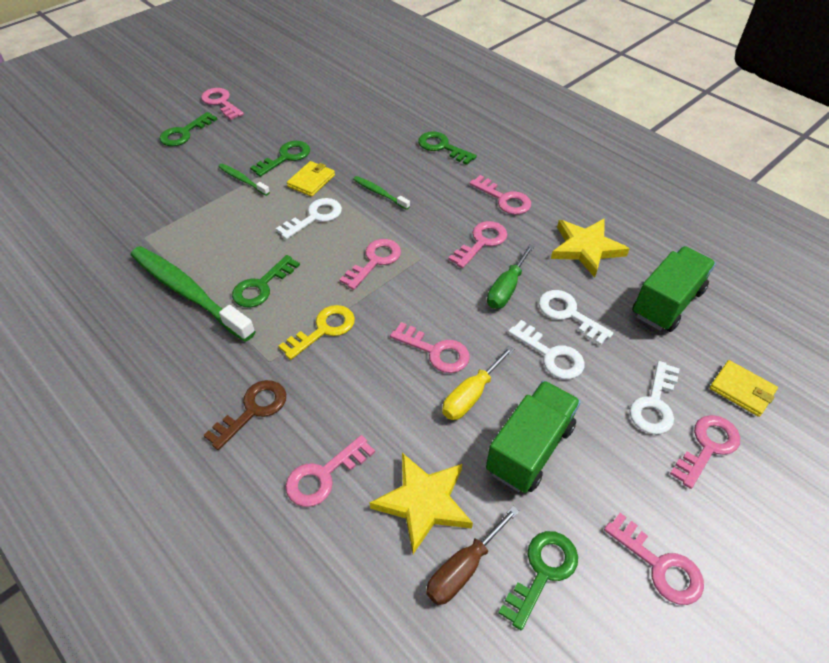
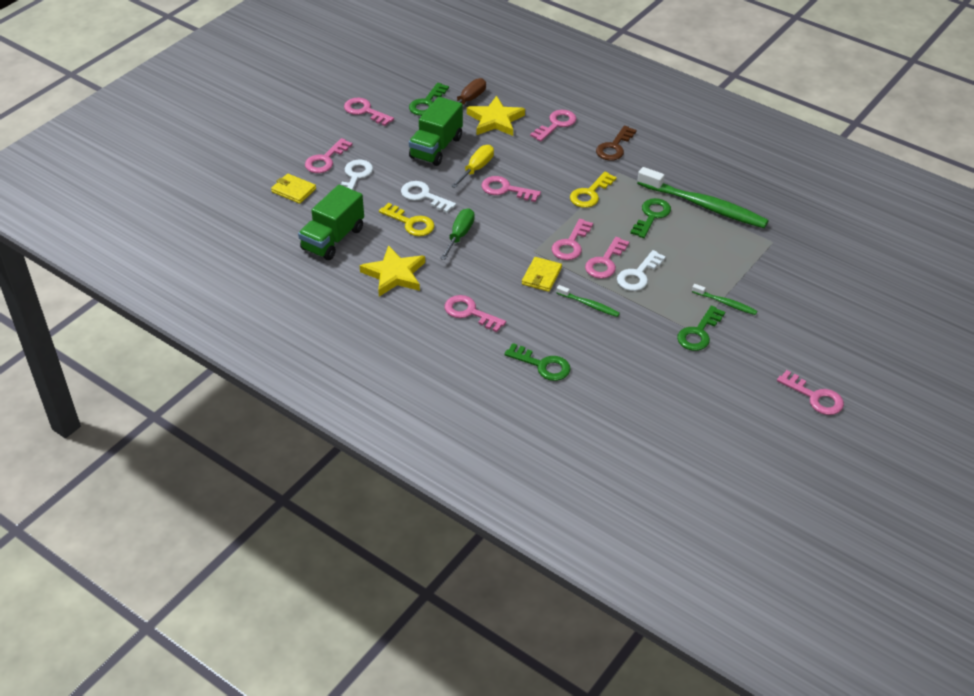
camera: 170 degrees right, 5 degrees down
green key [160,112,217,146] -> none
yellow wallet [287,161,335,197] -> yellow wallet moved to [522,257,562,292]
pink key [448,221,507,268] -> pink key moved to [585,237,629,279]
white key [539,290,613,346] -> yellow key [379,203,434,236]

